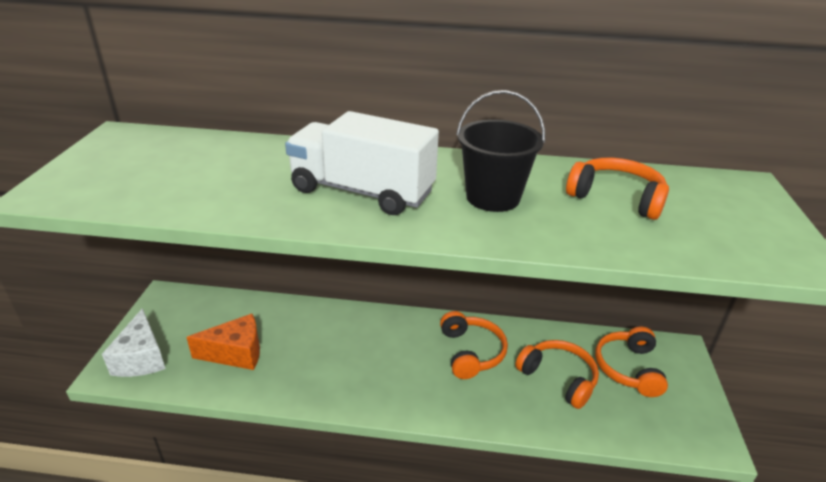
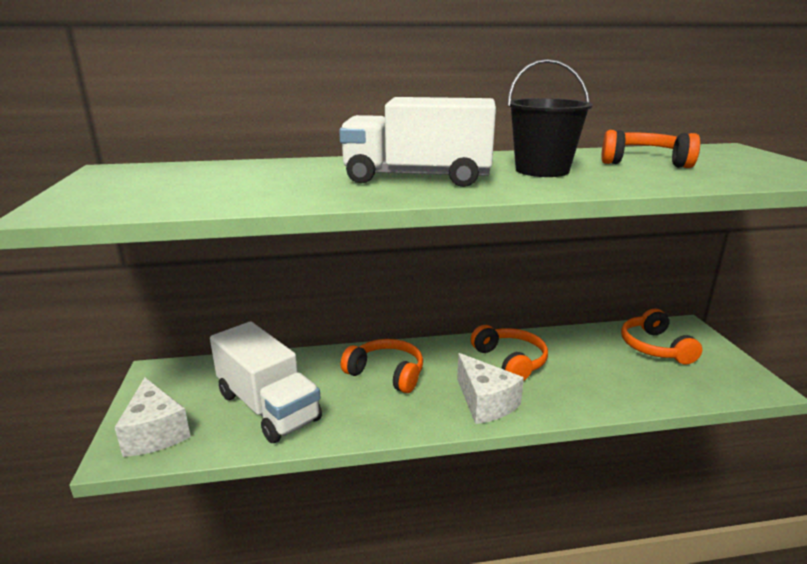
camera: 15 degrees left, 10 degrees down
orange cheese [186,314,260,370] -> white truck [210,321,322,443]
orange headphones [515,340,599,409] -> orange headphones moved to [341,339,423,393]
none -> white cheese [457,353,524,424]

